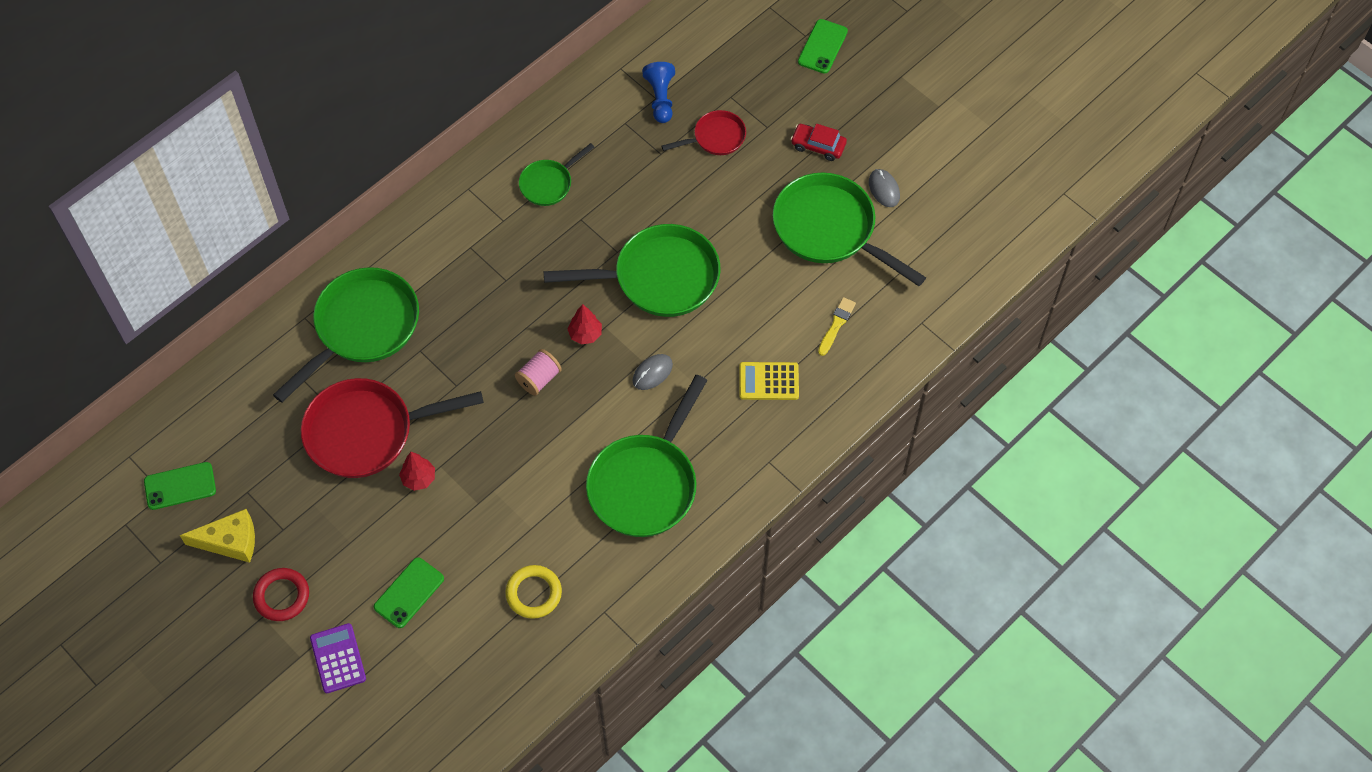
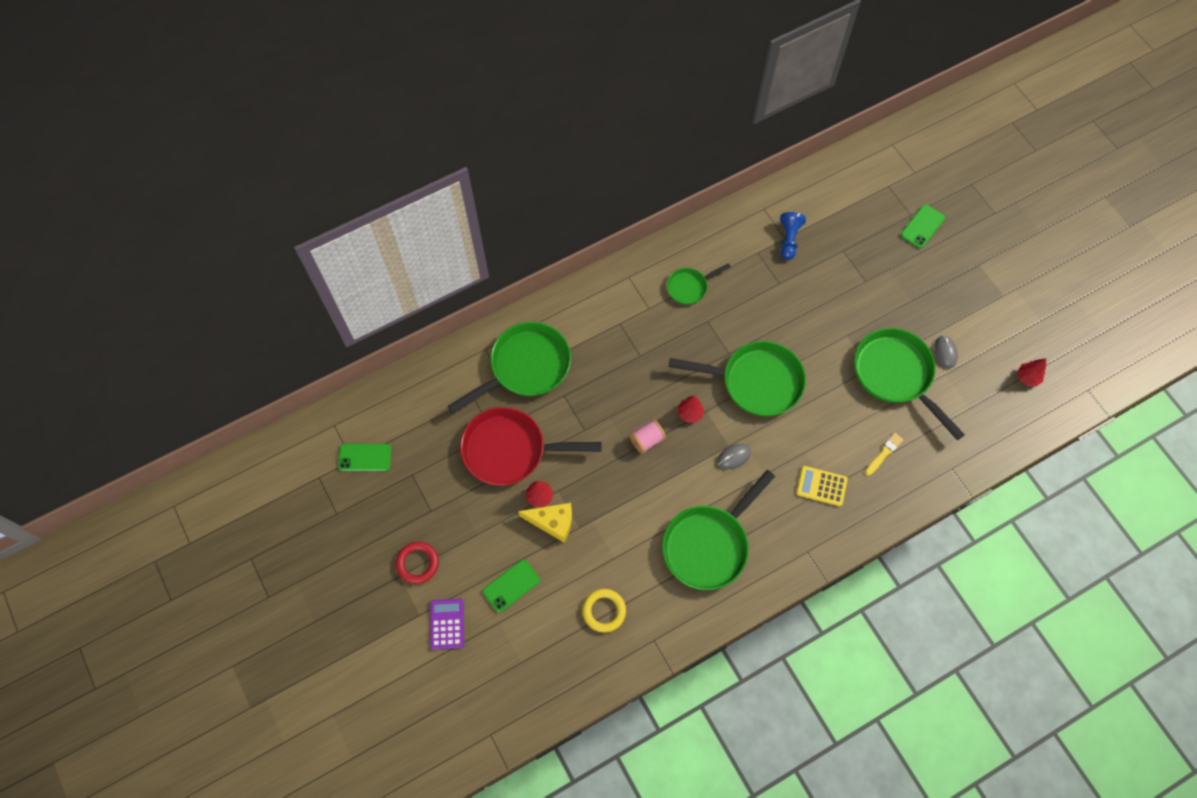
camera: 15 degrees right, 5 degrees up
yellow cheese [180,509,255,563] -> yellow cheese moved to [518,503,572,542]
red pan [661,110,746,155] -> none
red car [791,124,847,161] -> none
none -> red tree [1018,358,1046,387]

